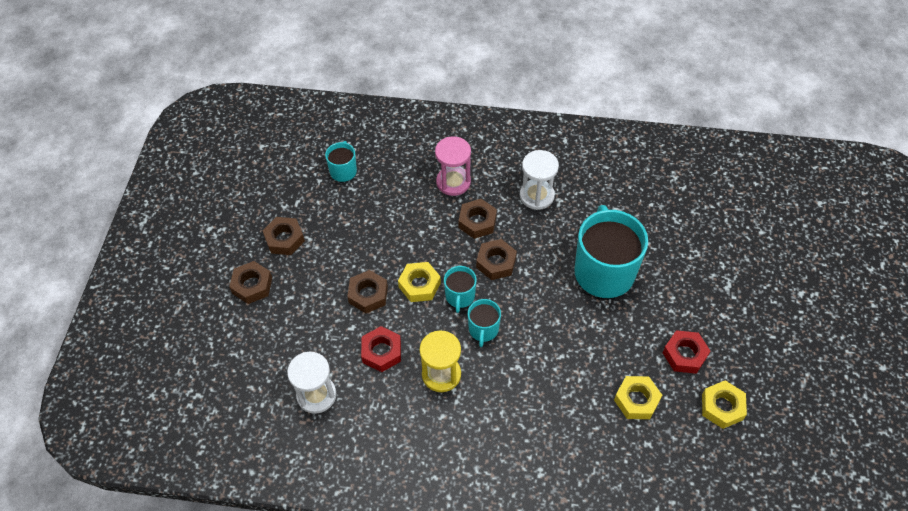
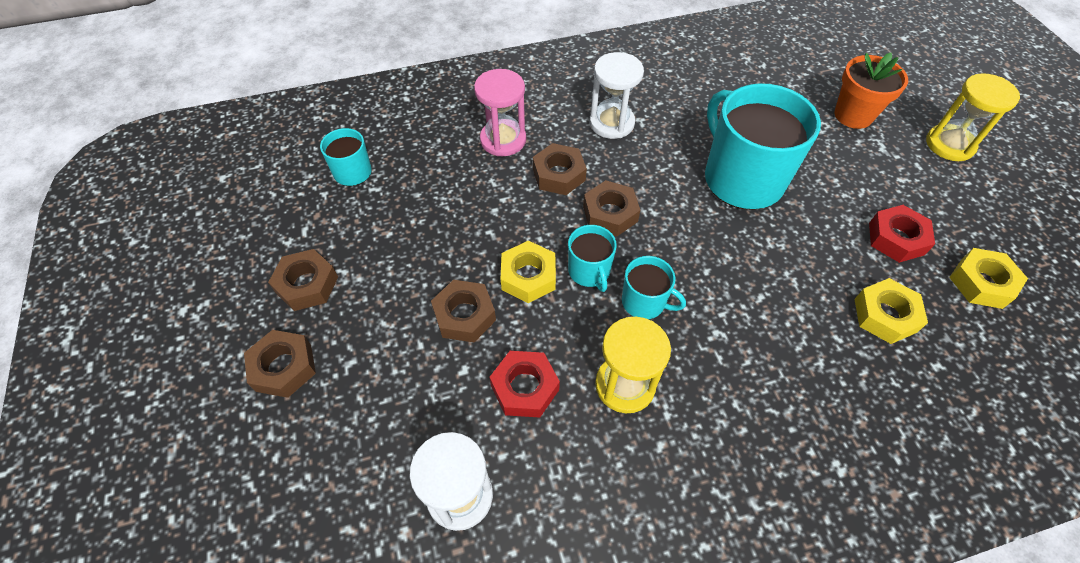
camera: 25 degrees left, 0 degrees up
turquoise mug [468,299,501,347] -> turquoise mug turned 45 degrees counterclockwise [622,256,686,319]
none -> orange flower pot [834,53,908,129]
none -> yellow hourglass [926,73,1020,161]

